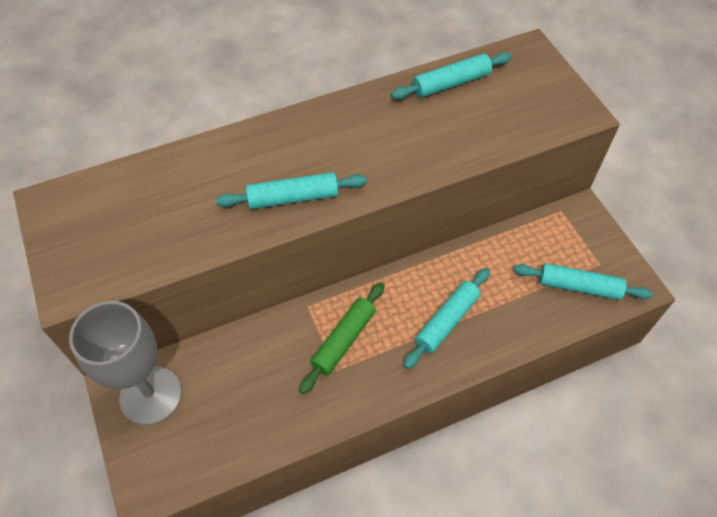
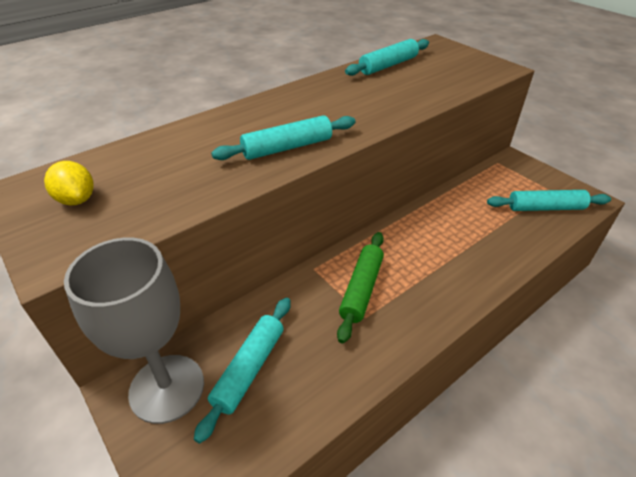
camera: 15 degrees left, 15 degrees down
turquoise rolling pin [404,268,490,369] -> turquoise rolling pin moved to [194,298,291,444]
none -> yellow lemon [44,161,94,205]

